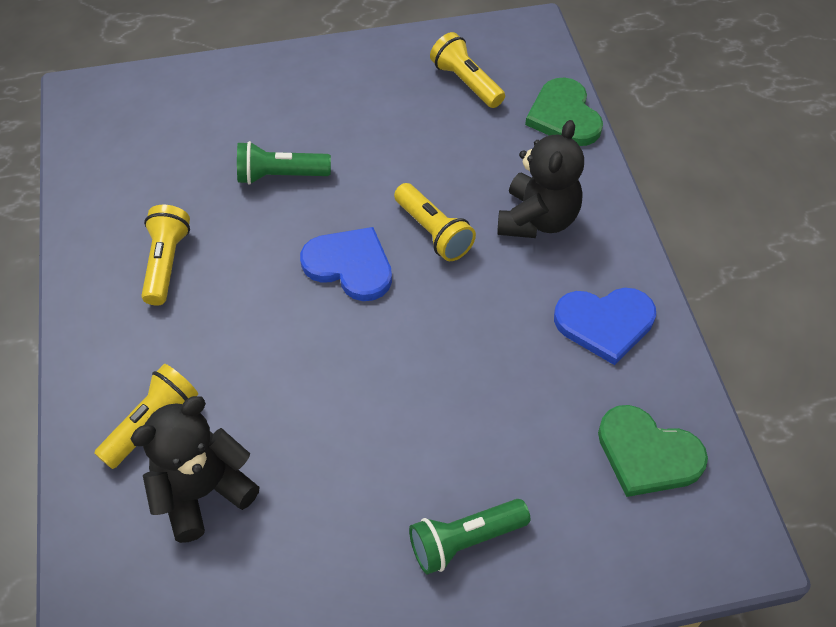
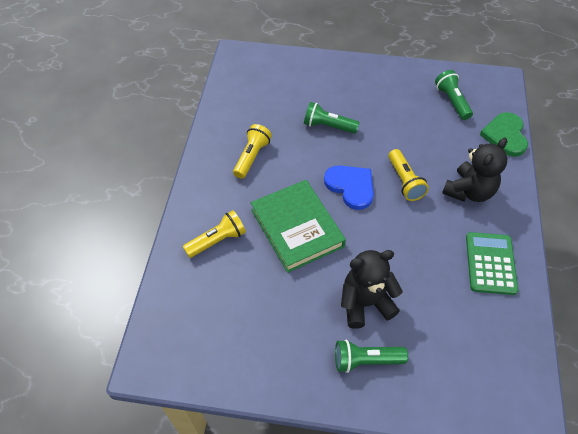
camera: 20 degrees right, 0 degrees up
black teddy bear [130,396,260,543] -> black teddy bear moved to [341,250,403,329]
yellow flashlight [430,32,505,108] -> green flashlight [435,70,473,120]
blue heart [554,288,656,365] -> green calculator [466,232,518,295]
green heart [598,405,708,497] -> none
none -> green book [251,180,346,273]

